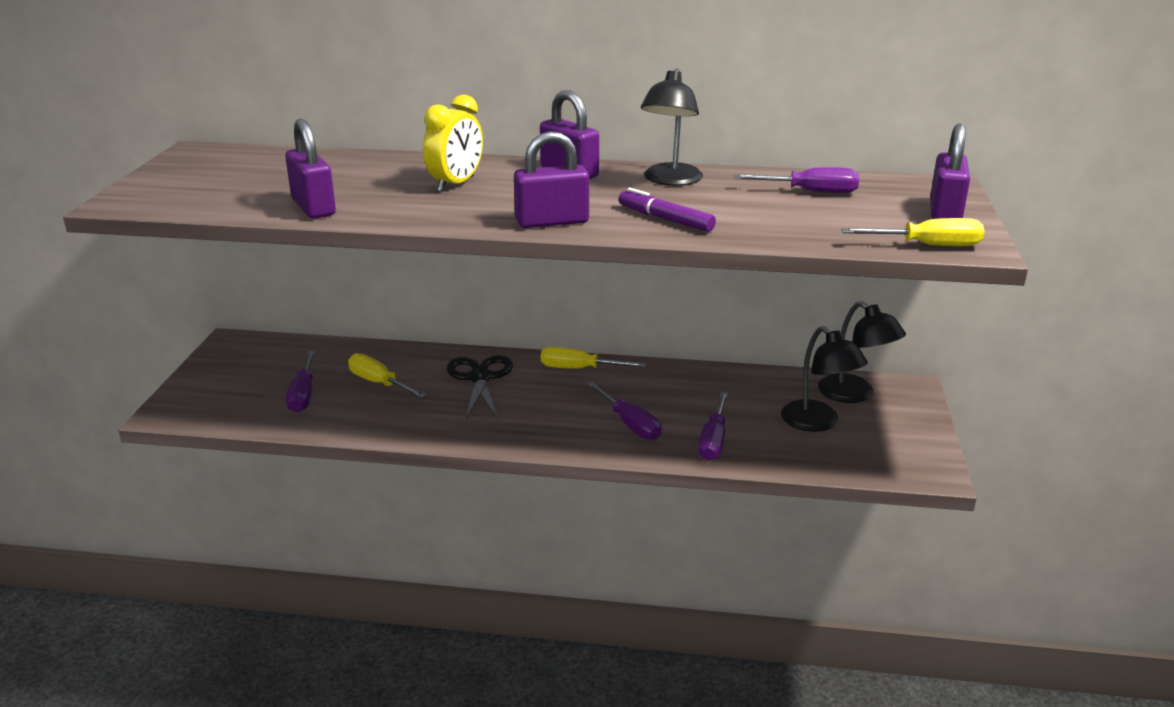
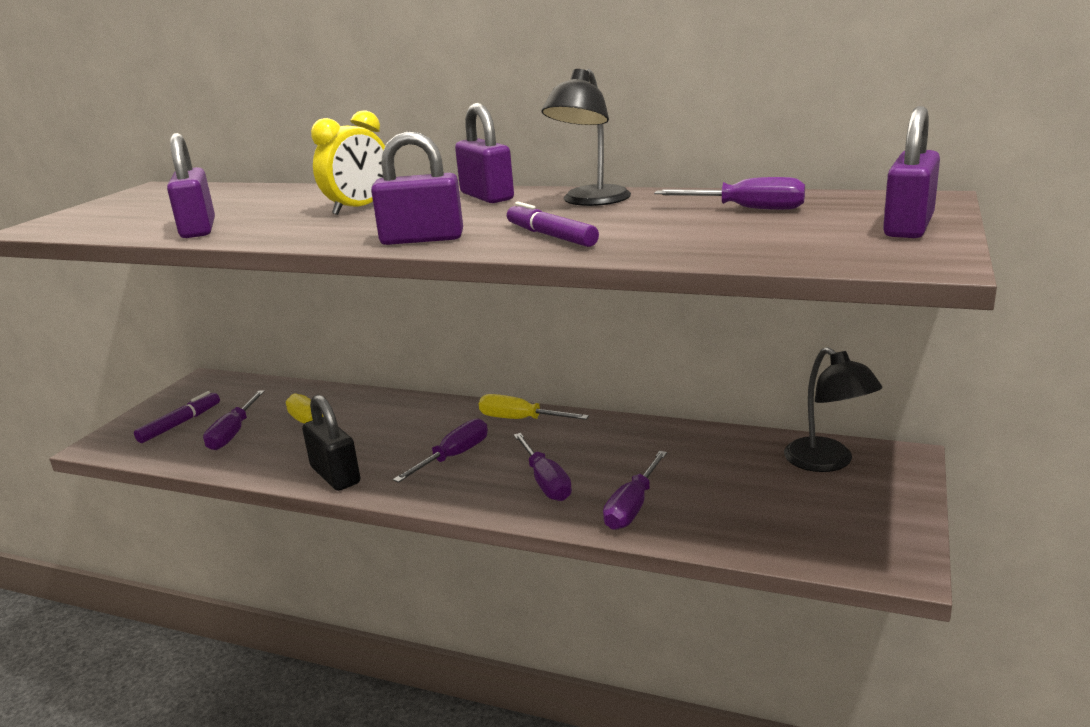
camera: 15 degrees right, 5 degrees down
black scissors [447,355,513,419] -> none
black lamp [781,326,868,432] -> none
yellow screwdriver [841,218,985,246] -> none
none -> purple marker [134,391,220,443]
none -> black padlock [302,395,360,491]
none -> purple screwdriver [393,418,488,483]

